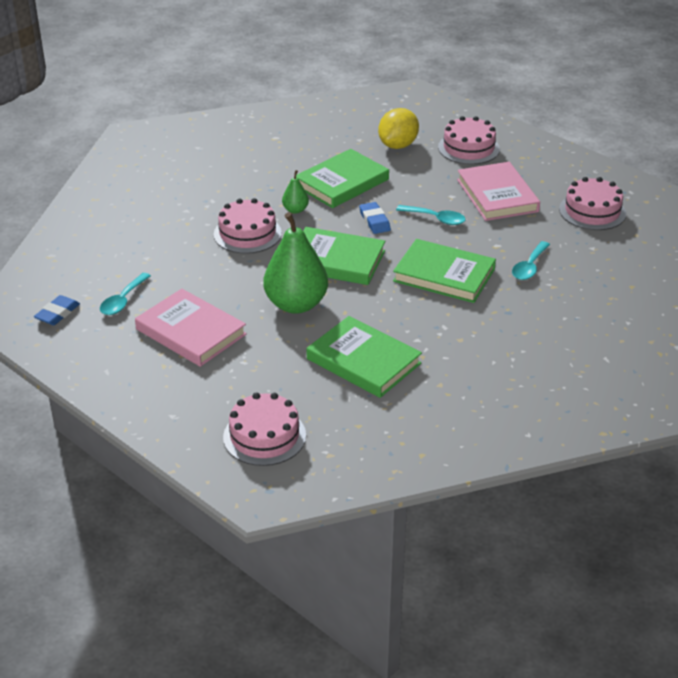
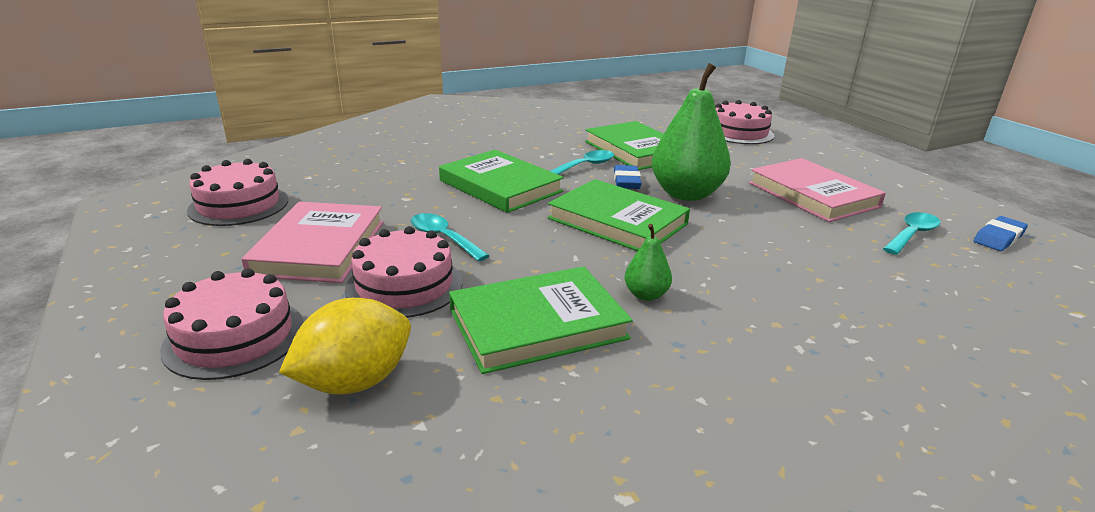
camera: 160 degrees left, 10 degrees down
pink cake [214,198,282,254] -> pink cake moved to [345,226,463,318]
blue eraser [359,202,391,234] -> blue eraser moved to [614,165,642,189]
turquoise spoon [512,241,550,280] -> turquoise spoon moved to [550,150,614,175]

